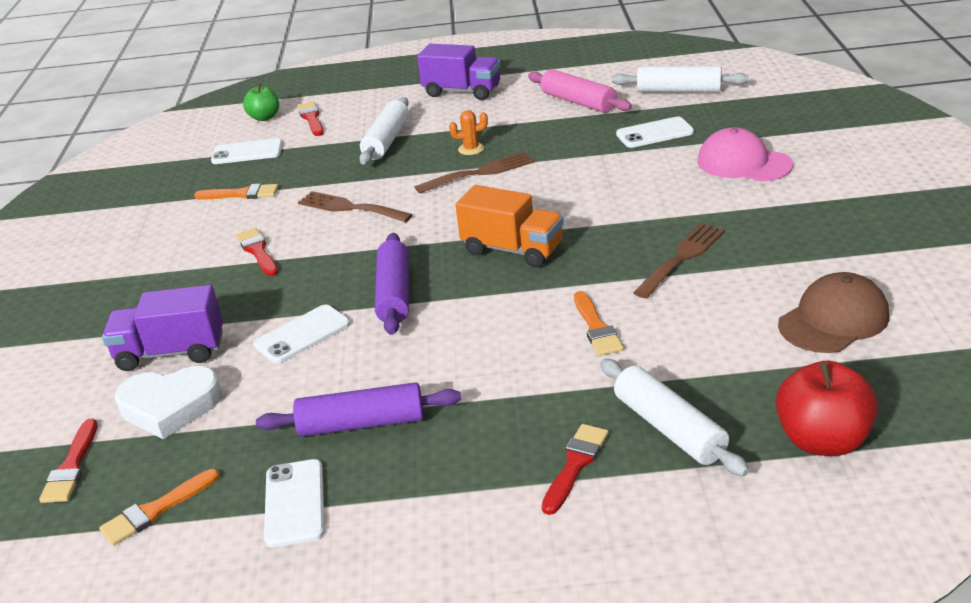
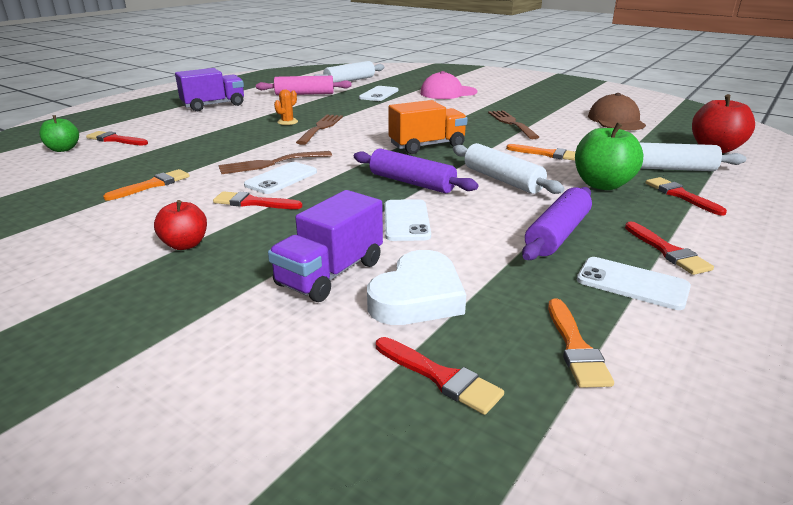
camera: 55 degrees left, 5 degrees down
white phone [211,138,283,164] -> white phone moved to [244,162,317,194]
white rolling pin [359,97,409,165] -> white rolling pin moved to [453,143,565,194]
none -> red apple [154,200,207,250]
none -> green apple [575,122,643,190]
none -> red brush [625,222,714,275]

